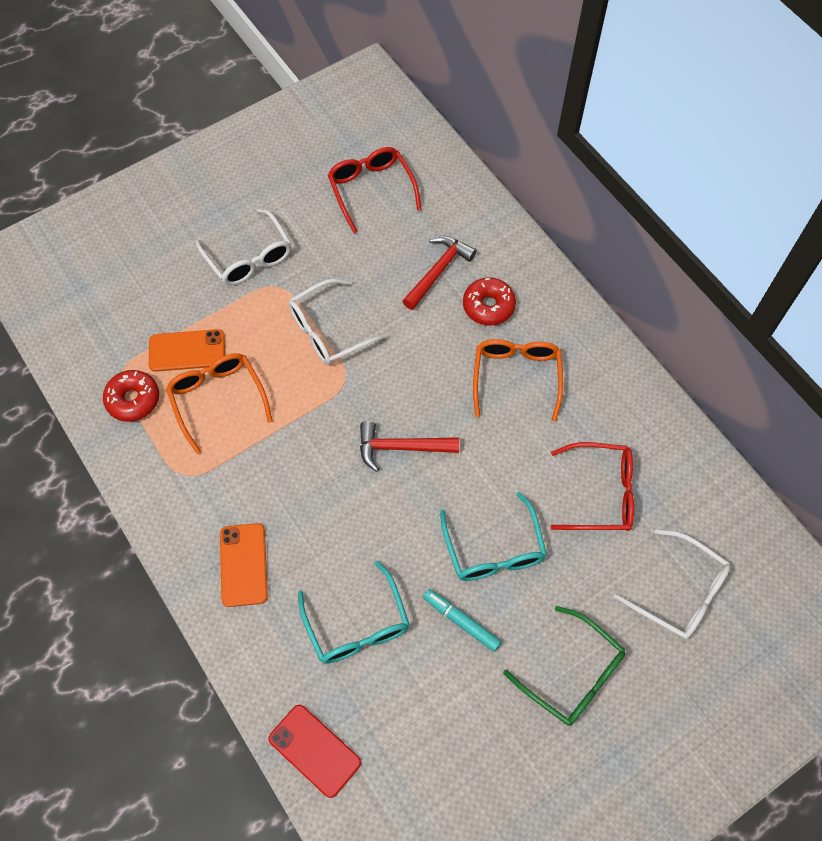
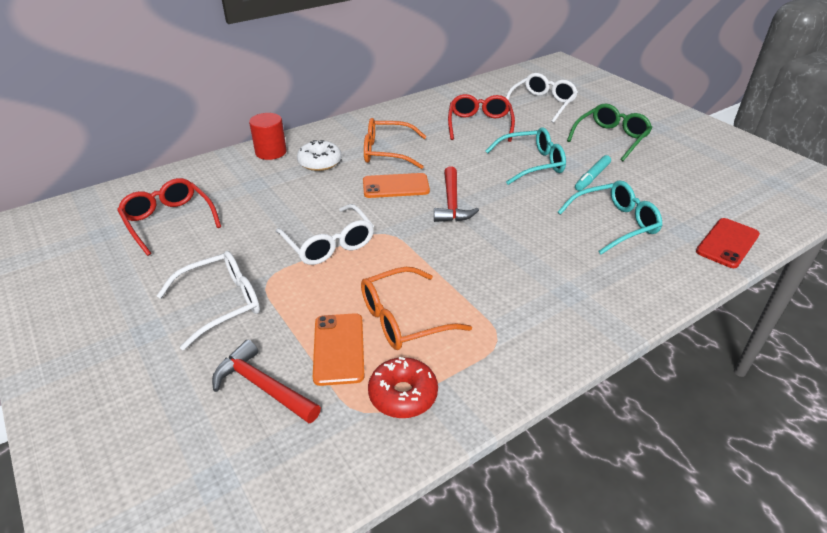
camera: 90 degrees left, 25 degrees down
orange phone [220,523,268,607] -> orange phone moved to [363,173,430,198]
red glasses [328,147,422,233] -> red glasses turned 75 degrees clockwise [117,178,221,256]
red hammer [403,236,477,310] -> red hammer moved to [212,340,321,423]
red donut [463,277,516,326] -> white donut [297,140,342,171]
none -> red cylinder [249,113,287,160]

